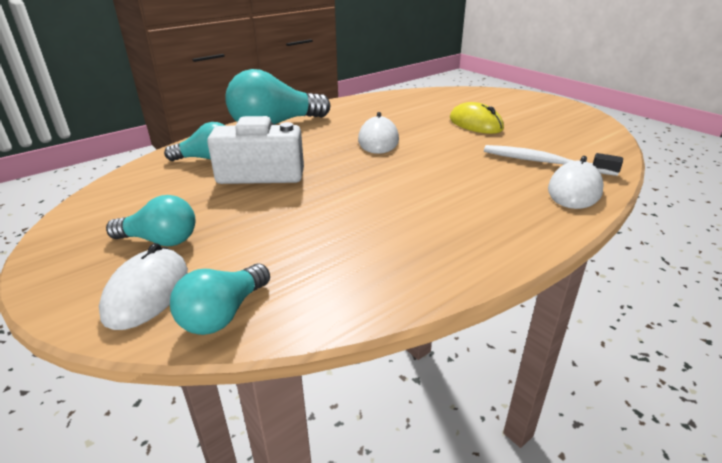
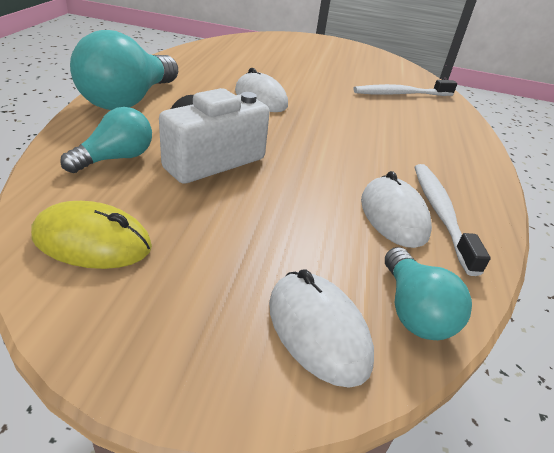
camera: 45 degrees left, 5 degrees up
turquoise light bulb [106,195,195,246] -> none
yellow mouse [450,102,504,134] -> yellow mouse moved to [31,201,152,269]
white mouse [548,156,604,209] -> white mouse moved to [361,171,432,248]
none -> white toothbrush [415,164,491,276]

